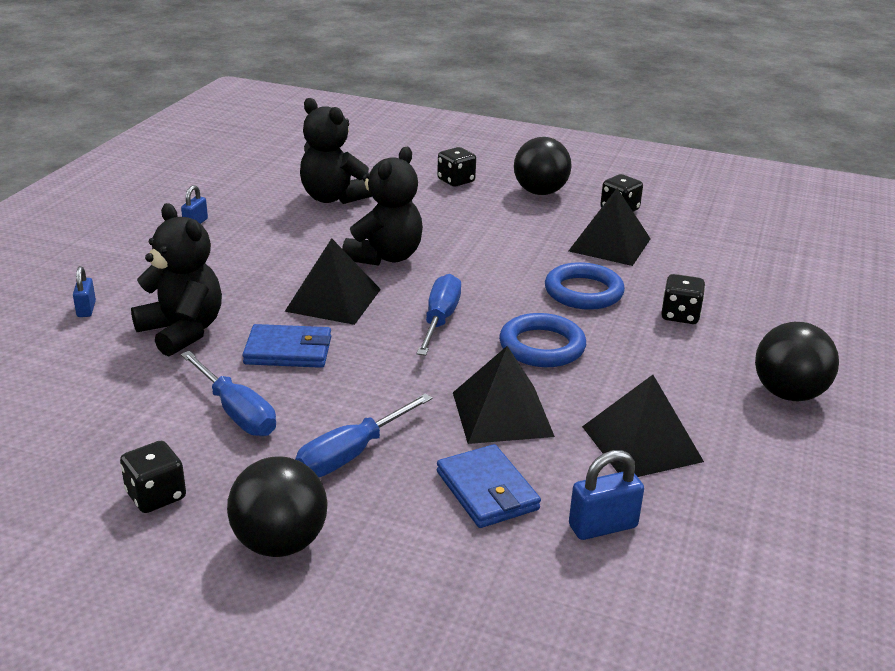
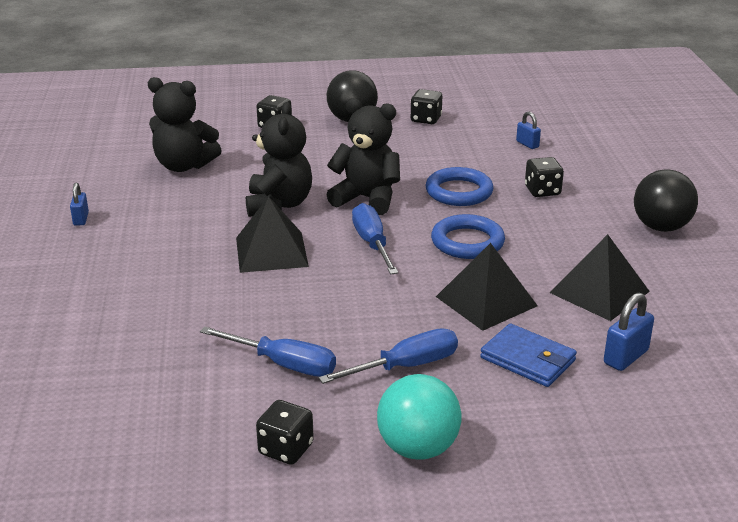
camera: 25 degrees left, 0 degrees up
blue padlock [73,266,96,317] -> blue padlock moved to [516,111,541,149]
black teddy bear [131,203,222,356] -> black teddy bear moved to [327,98,400,215]
black ball [227,456,328,557] -> turquoise ball [377,374,461,460]
blue wallet [243,324,331,368] -> none
blue screwdriver [295,393,433,477] -> blue screwdriver turned 135 degrees counterclockwise [318,328,458,384]
black pyramid [569,188,651,266] -> none

